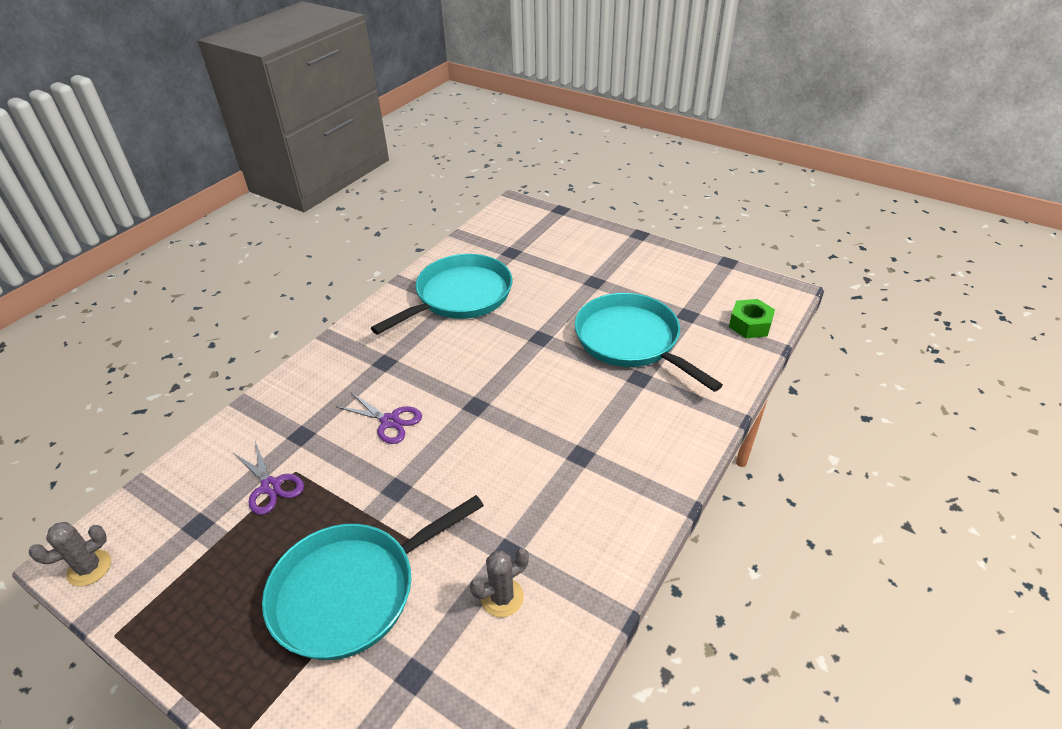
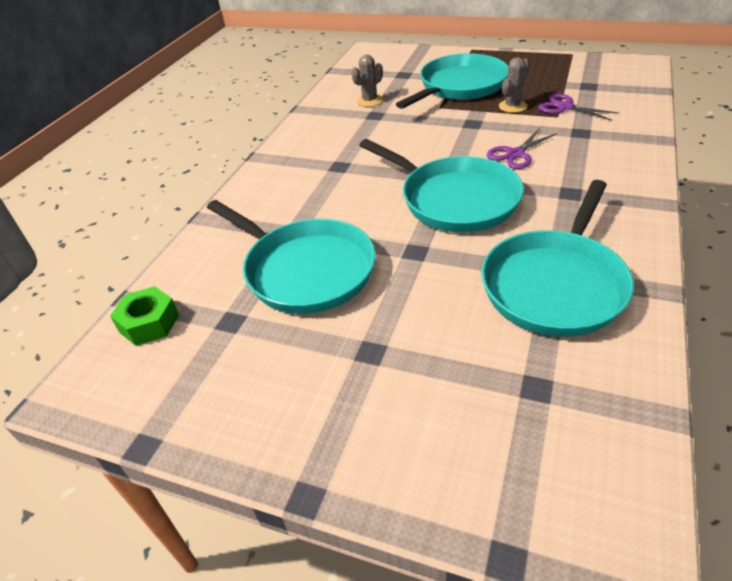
camera: 170 degrees right, 0 degrees up
grey cactus [29,522,111,586] -> grey cactus moved to [499,57,530,113]
purple scissors [337,392,422,444] -> purple scissors turned 60 degrees counterclockwise [487,129,557,169]
none -> turquoise pan [359,139,524,232]

